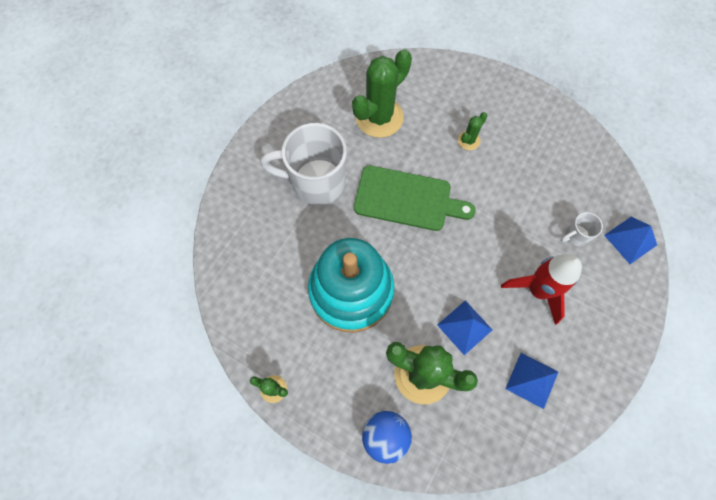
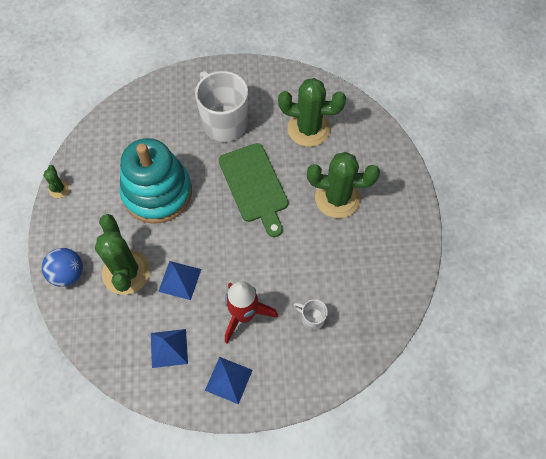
camera: 55 degrees right, 5 degrees down
green cactus [458,112,487,150] -> green cactus [307,152,380,218], size x2.18
blue pyramid [604,217,657,264] -> blue pyramid moved to [205,357,252,404]

